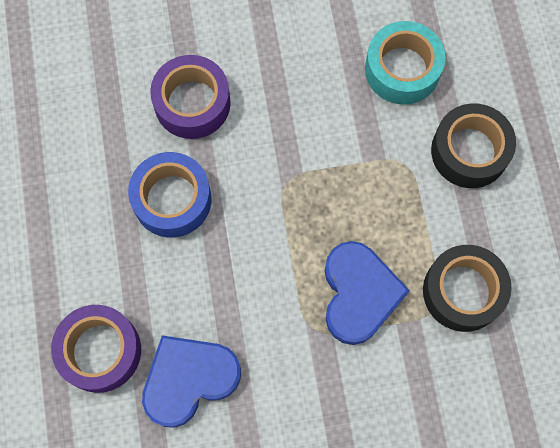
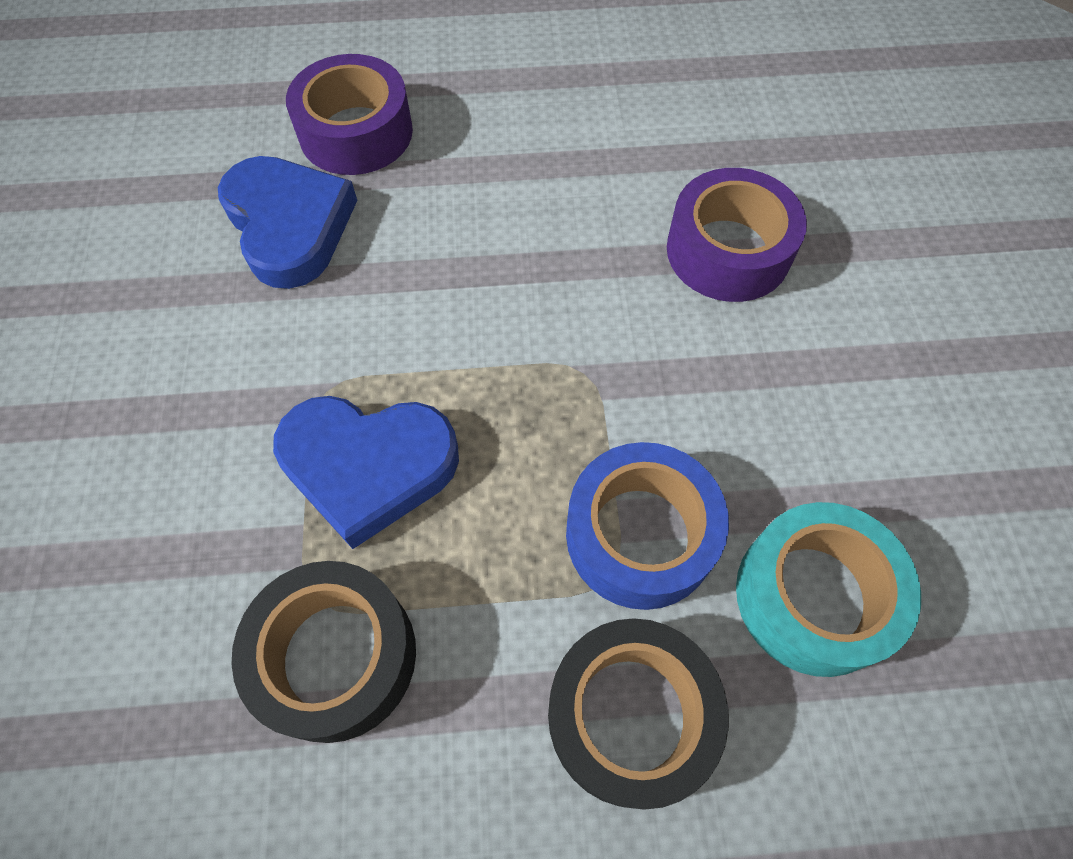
camera: 95 degrees right, 10 degrees down
blue tape [128,152,211,238] -> blue tape moved to [566,442,729,610]

